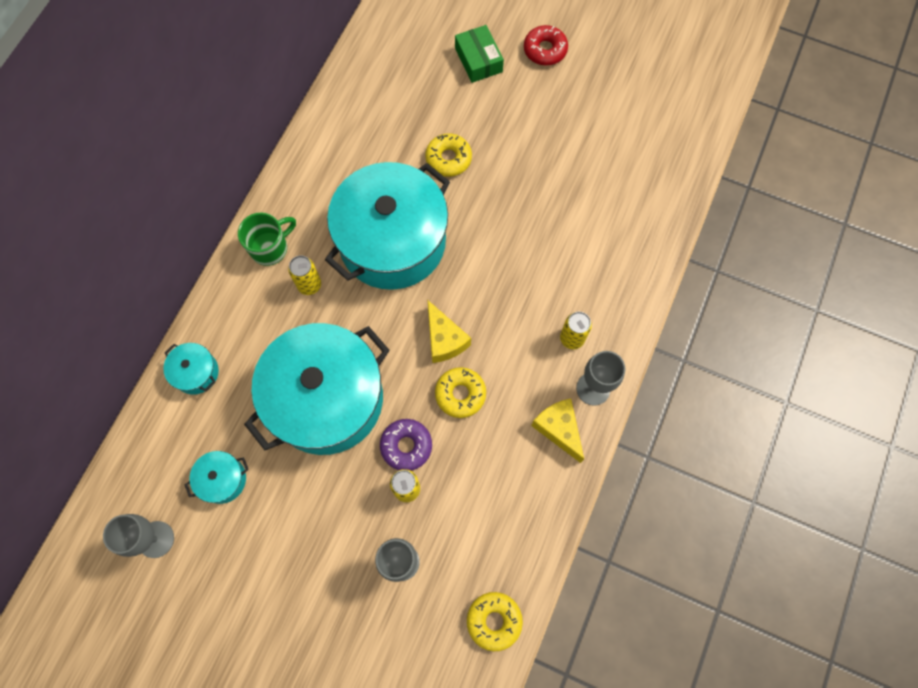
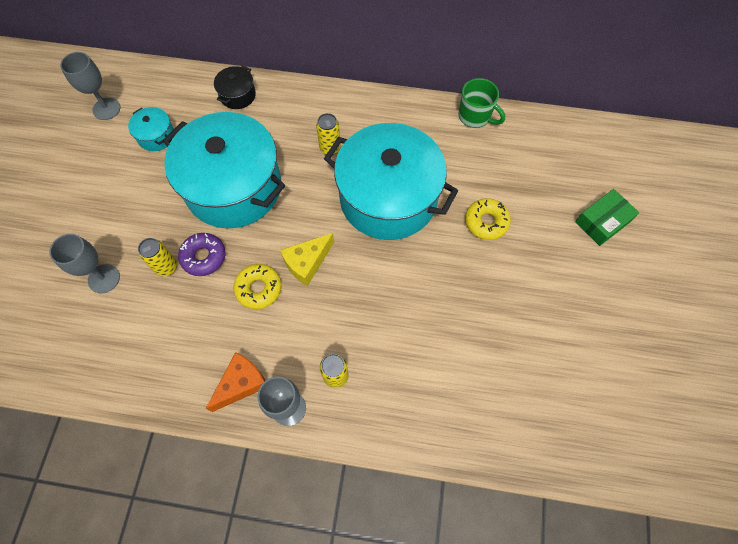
camera: 75 degrees right, 5 degrees down
turquoise pot [163,343,219,395] -> black pot [214,66,256,109]
green mug [238,212,296,266] -> green mug moved to [459,78,505,128]
yellow donut [467,592,523,651] -> none
red donut [524,25,568,66] -> none
yellow cheese [531,399,584,463] -> orange cheese [206,352,266,412]

